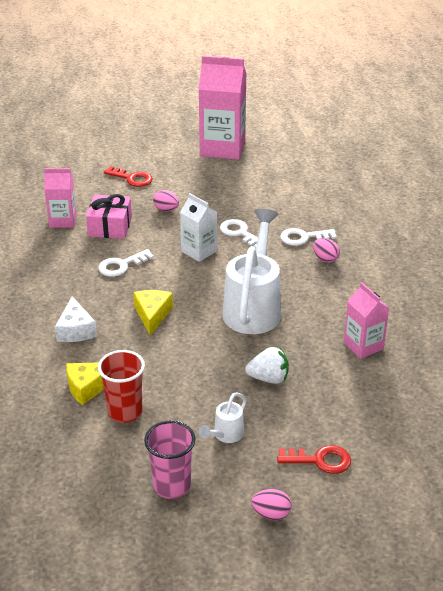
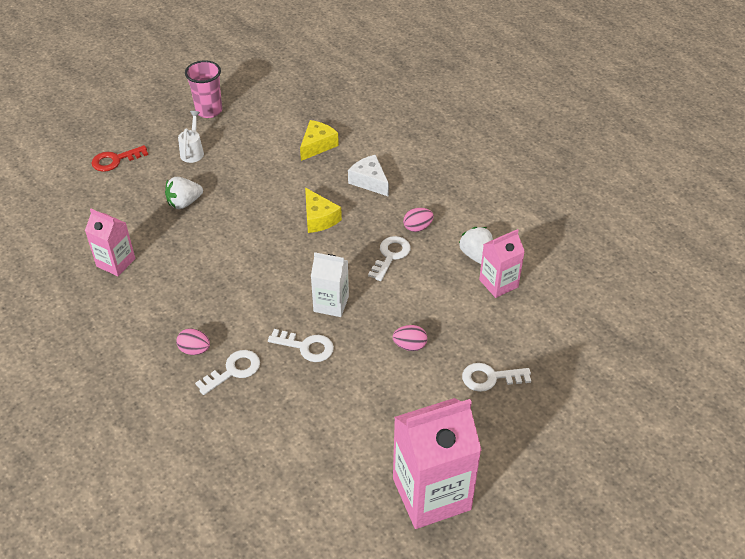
camera: 150 degrees right, 10 degrees up
pink gift [86,194,132,239] -> none
red cup [98,350,145,423] -> none
red key [104,166,153,187] -> white key [462,363,531,392]
white watering can [222,209,281,334] -> none
pink egg [251,489,291,520] -> pink egg moved to [403,208,434,232]
none -> white strawberry [459,227,493,264]

